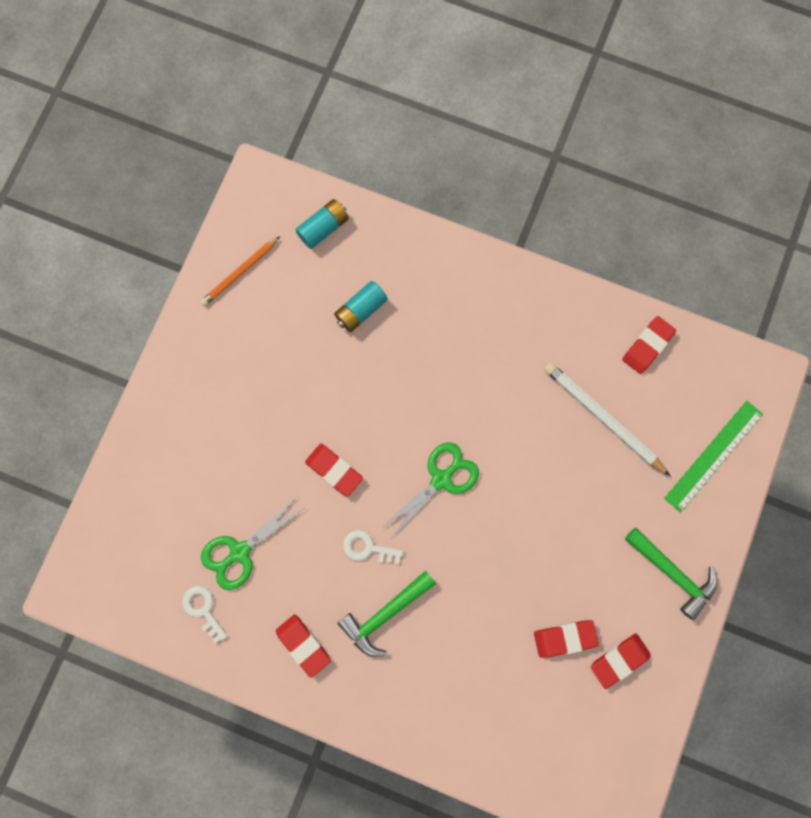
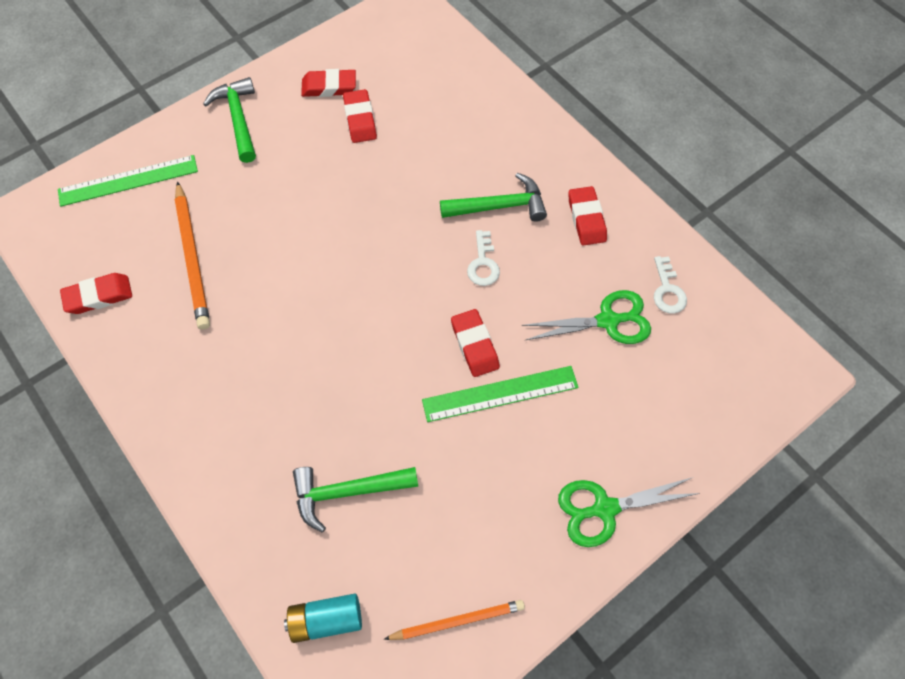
camera: 150 degrees left, 15 degrees down
turquoise battery [334,281,388,332] -> green hammer [293,467,418,532]
white key [343,530,403,564] -> white key turned 45 degrees clockwise [467,230,500,286]
green scissors [380,443,479,538] -> green scissors moved to [558,477,700,547]
red eraser [534,620,599,658] -> red eraser turned 60 degrees clockwise [343,89,377,143]
white pencil [544,362,670,476] -> orange pencil [175,181,210,330]
none -> green ruler [422,366,579,422]

